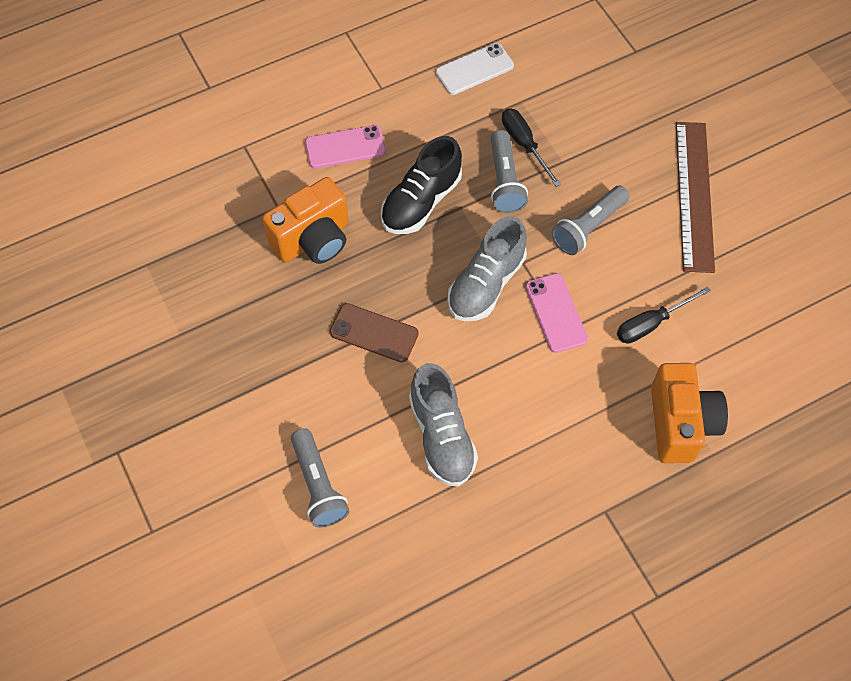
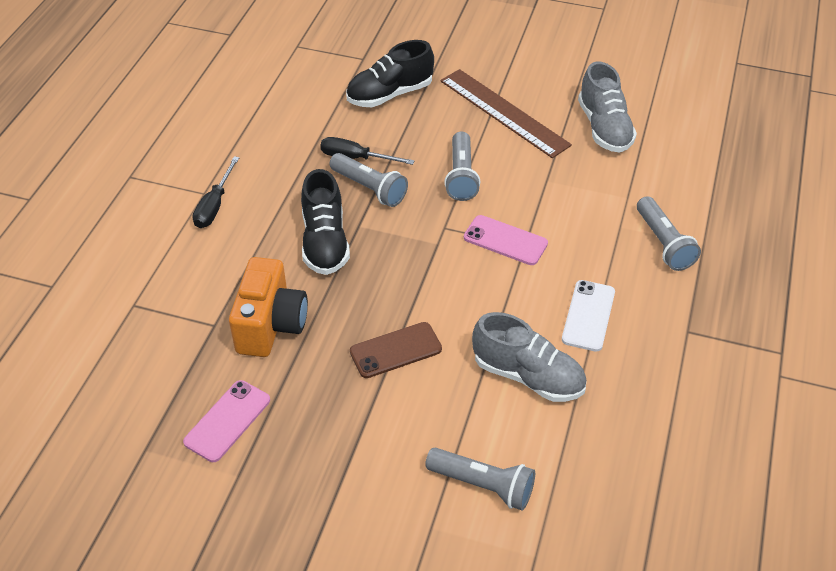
camera: 45 degrees left, 15 degrees down
pink phone [305,125,386,169] -> pink phone moved to [183,380,270,462]
white phone [436,43,514,95] -> white phone moved to [562,280,615,352]
grey shoe [447,216,527,321] -> grey shoe moved to [578,62,637,153]
black screwdriver [617,286,711,343] -> black screwdriver moved to [192,156,239,228]
orange camera [651,363,728,463] -> grey flashlight [637,196,701,271]
none -> black shoe [346,40,434,107]

